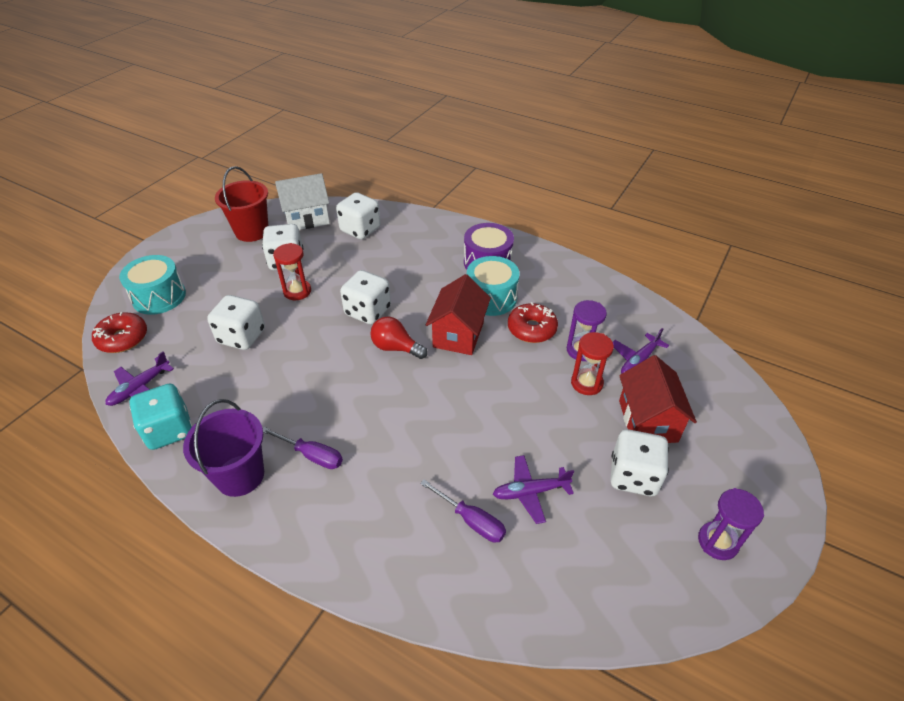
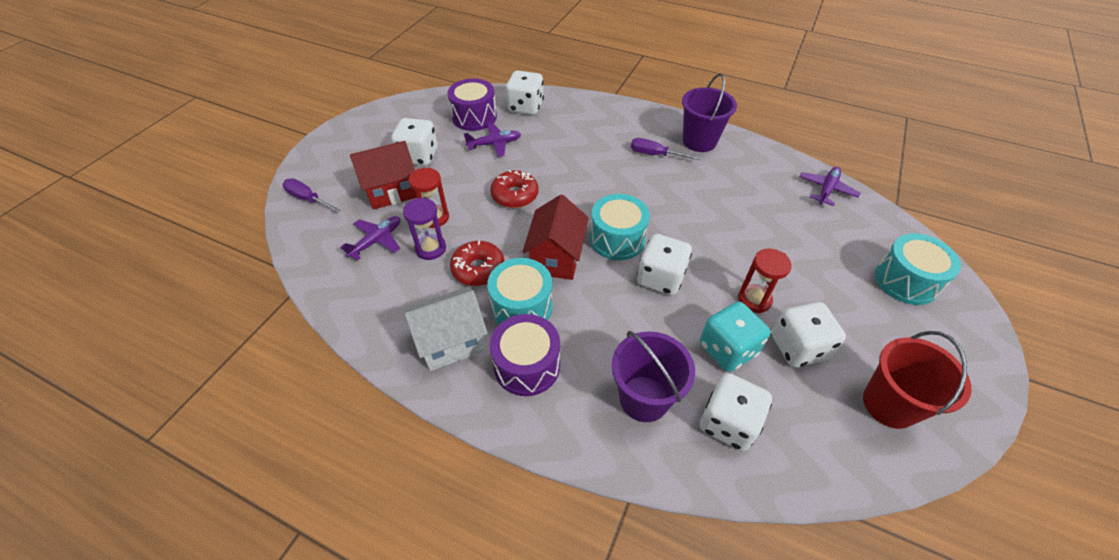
camera: 175 degrees right, 5 degrees up
red donut [92,312,147,353] -> red donut moved to [490,170,538,208]
turquoise dice [129,384,193,450] -> turquoise dice moved to [700,301,771,372]
white dice [207,295,265,350] -> white dice moved to [506,71,544,115]
white house [275,173,330,230] -> white house moved to [404,287,488,371]
red light bulb [370,317,428,359] -> turquoise drum [590,194,650,260]
purple screwdriver [420,479,506,542] -> purple screwdriver moved to [283,178,341,213]
red house [619,355,697,443] -> red house turned 75 degrees clockwise [350,141,417,210]
purple hourglass [698,488,764,560] -> none
none -> purple drum [447,78,497,131]
none -> purple bucket [612,331,695,422]

